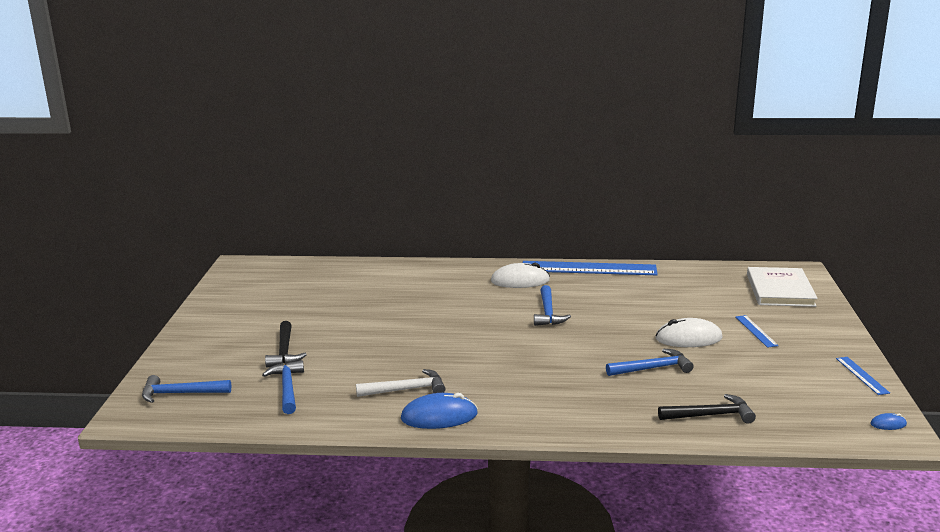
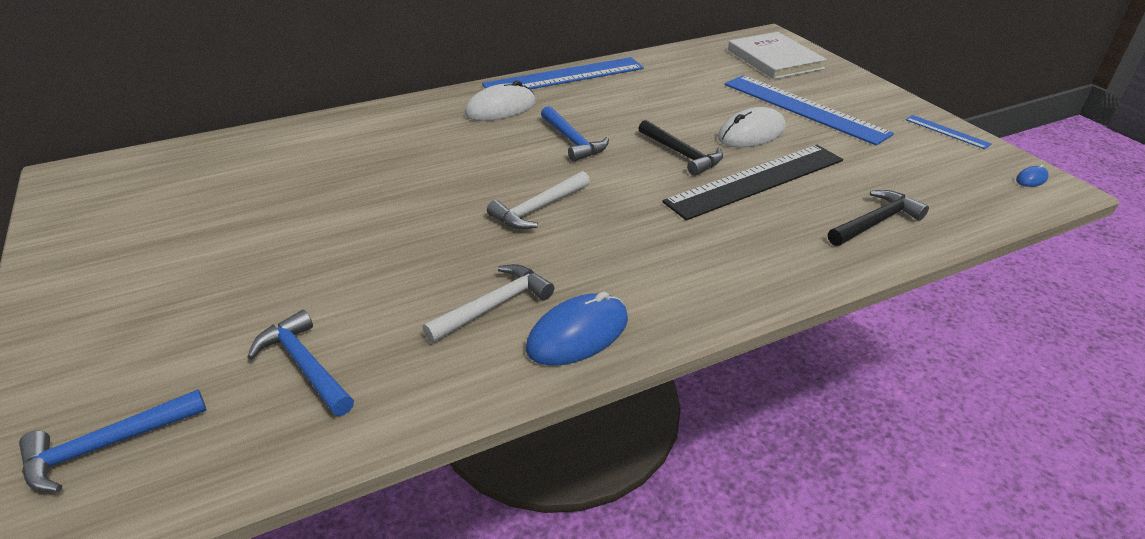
camera: 30 degrees left, 15 degrees up
black hammer [265,321,307,368] -> black hammer moved to [638,120,723,176]
blue hammer [606,349,694,376] -> black ruler [662,145,843,220]
blue ruler [735,315,779,348] -> blue ruler [725,75,894,145], size x2.27
none -> white hammer [487,171,590,230]

